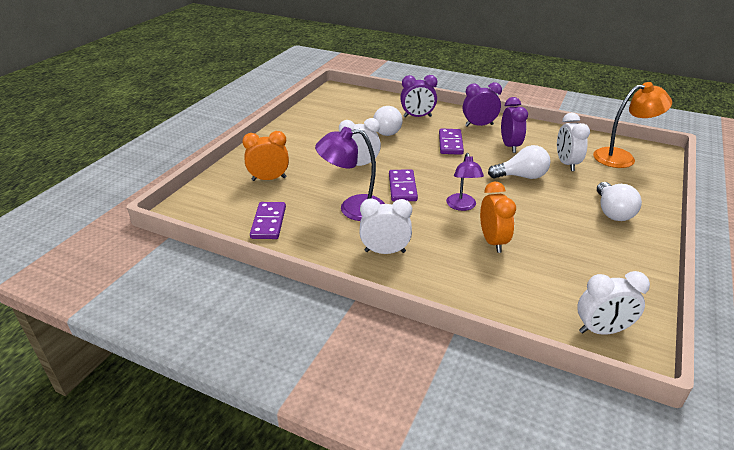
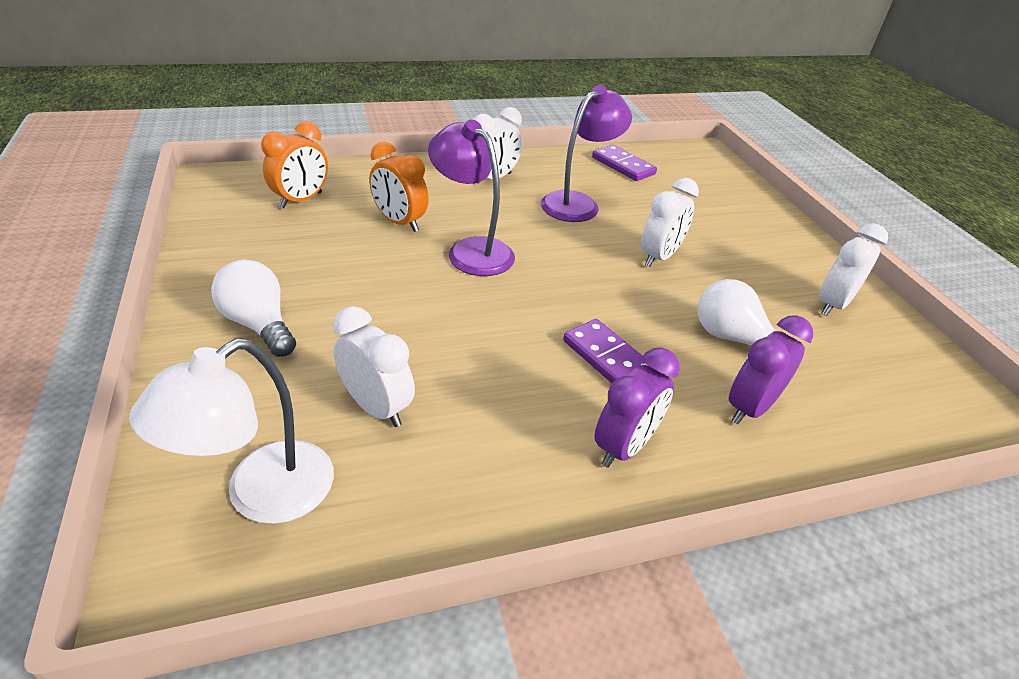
camera: 135 degrees right, 5 degrees up
orange clock [242,131,289,181] -> orange clock moved to [261,121,328,208]
purple domino [389,170,418,201] -> none
purple lamp [446,153,484,211] -> purple lamp [428,120,515,276], size x1.50
white light bulb [488,145,550,179] -> none
purple clock [501,97,528,153] -> none
white clock [577,271,650,335] -> white clock moved to [819,223,888,316]
orange lamp [593,82,672,168] -> white lamp [129,339,334,524]

